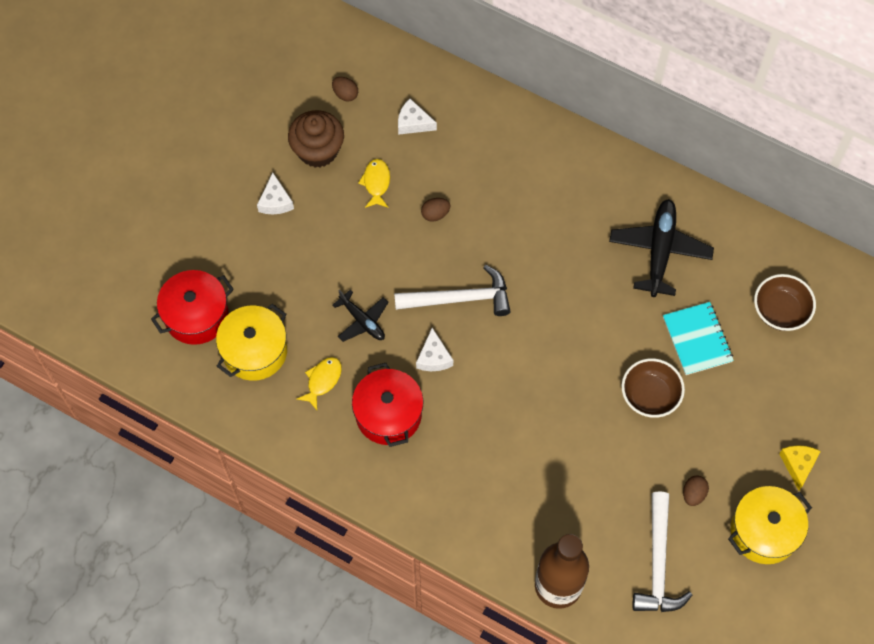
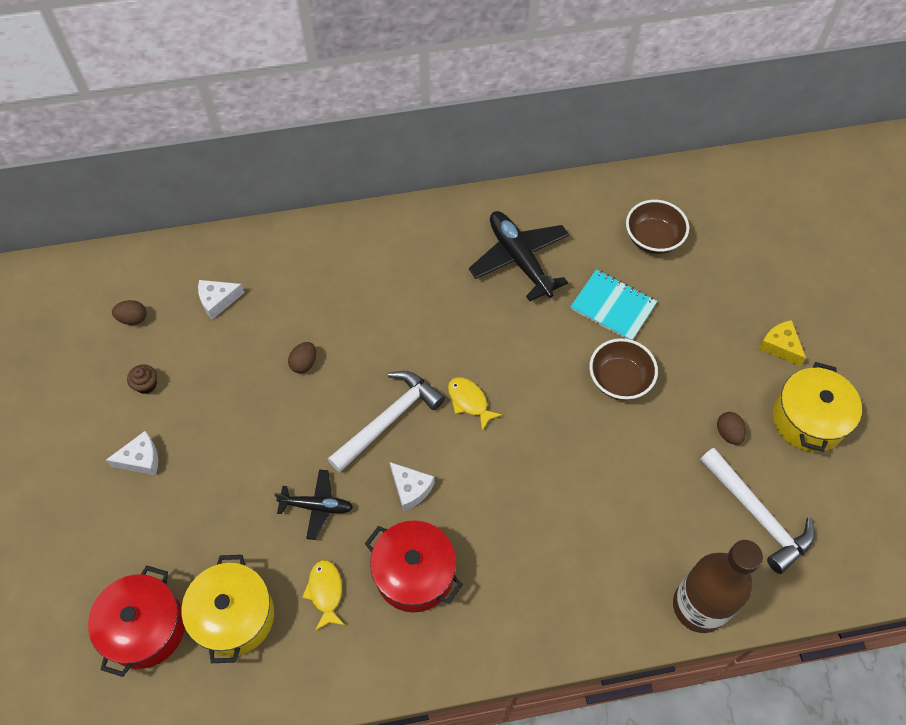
camera: 40 degrees left, 5 degrees down
white cheese [257,173,294,214] -> white cheese turned 60 degrees counterclockwise [106,431,158,475]
brown cupcake [288,110,344,168] -> brown cupcake [127,364,157,394], size x0.45
yellow fish [358,159,390,208] -> yellow fish moved to [448,377,502,431]

